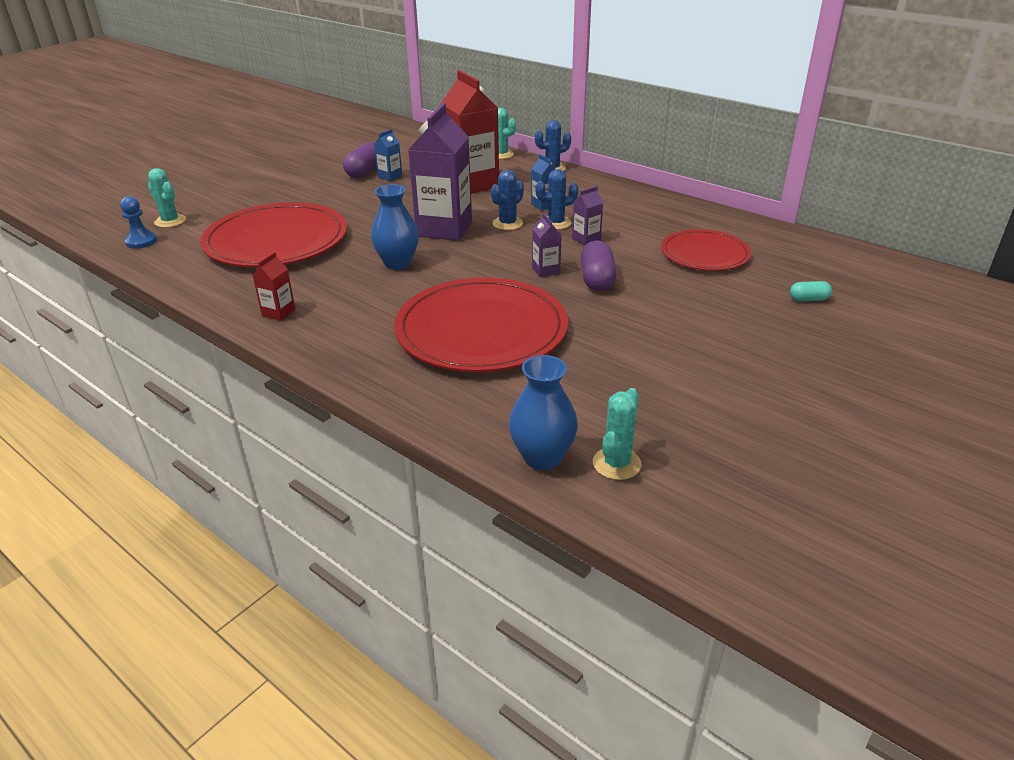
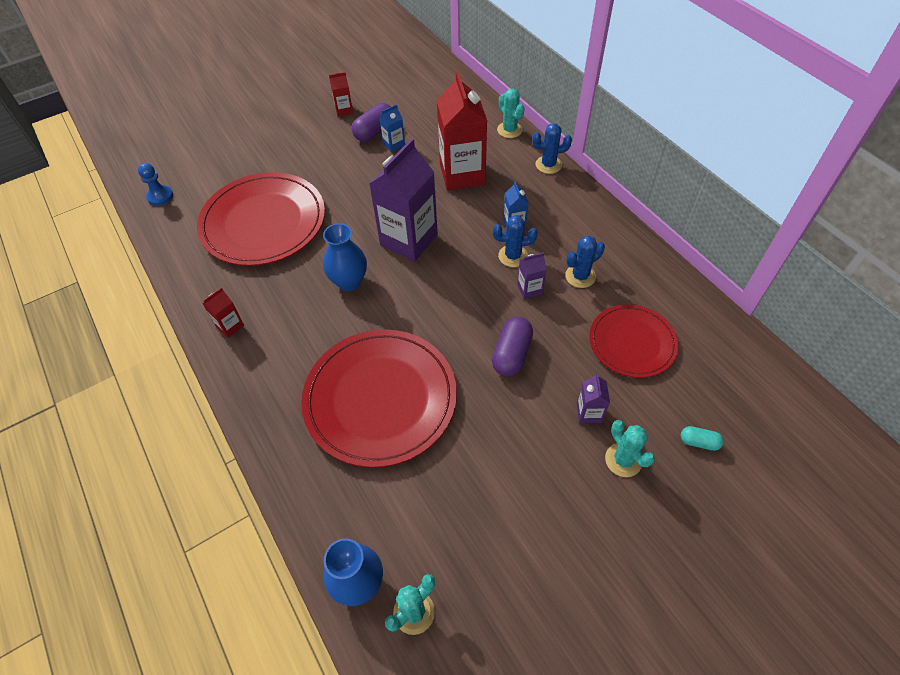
camera: 20 degrees right, 20 degrees up
turquoise cactus [148,168,186,228] -> turquoise cactus moved to [605,420,655,477]
blue cactus [491,170,524,230] -> blue cactus moved to [565,236,605,288]
purple carton [532,213,562,277] -> purple carton moved to [577,373,610,423]
none -> red carton [329,72,353,117]

